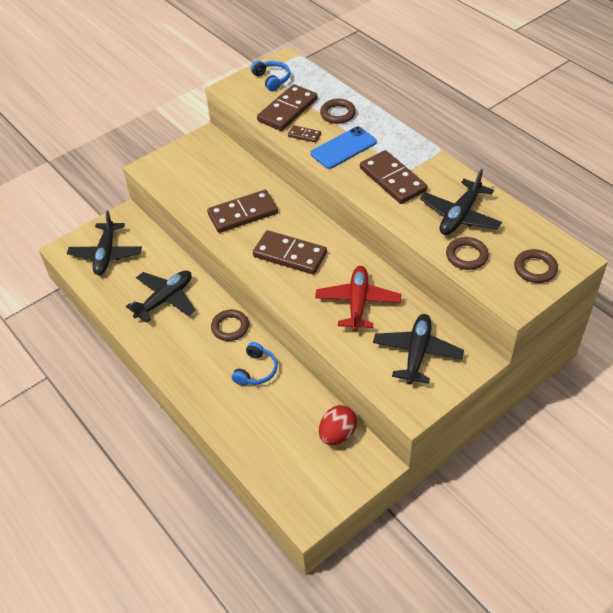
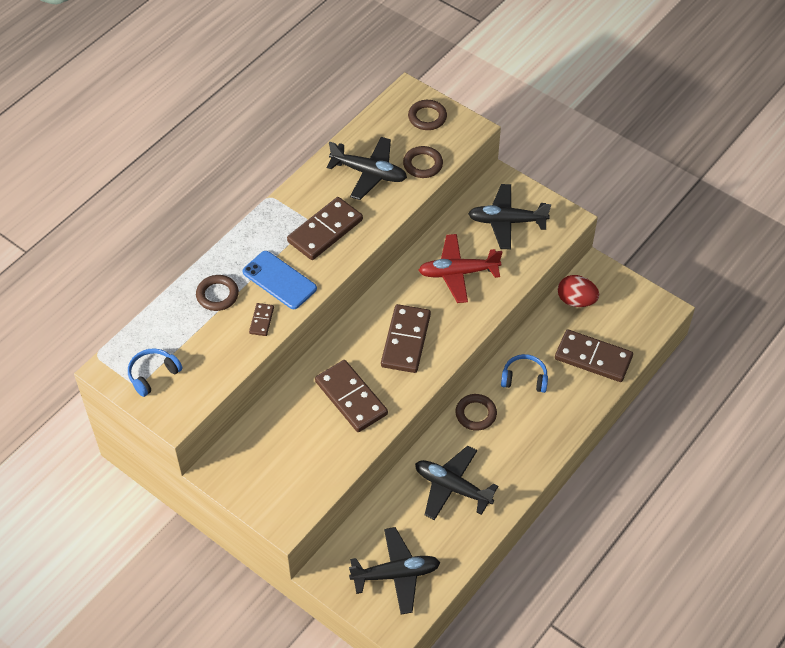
camera: 105 degrees left, 5 degrees up
brown domino [257,84,318,131] -> brown domino moved to [555,329,633,382]

